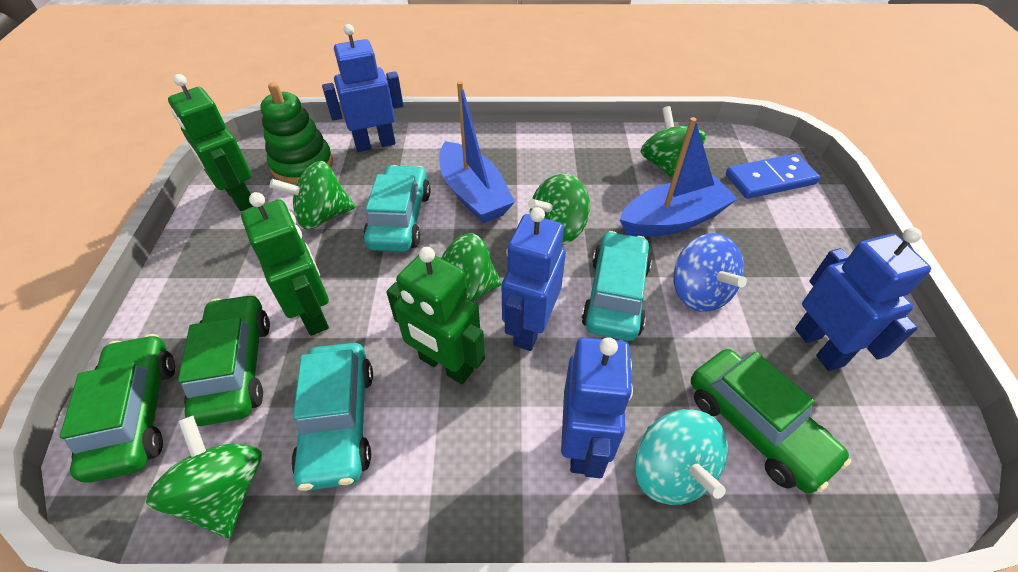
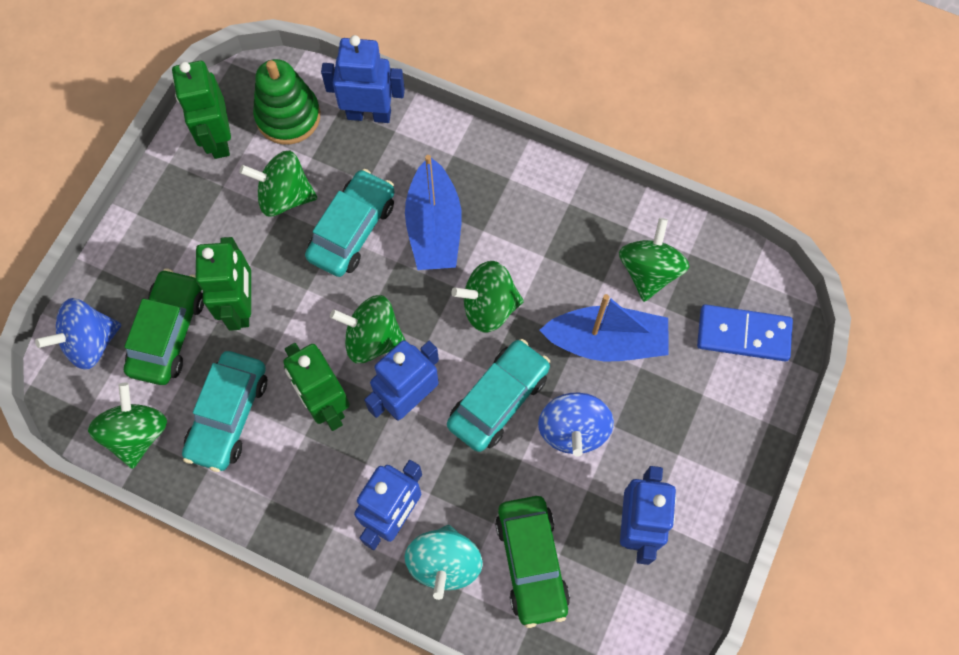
camera: 25 degrees right, 20 degrees up
green car [60,334,175,483] -> blue spinning top [35,298,121,370]

